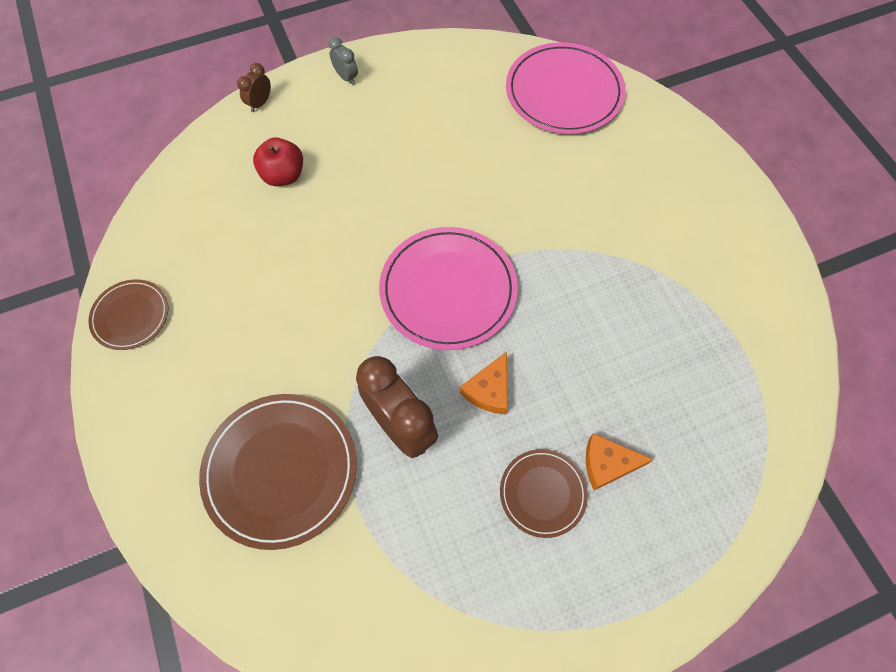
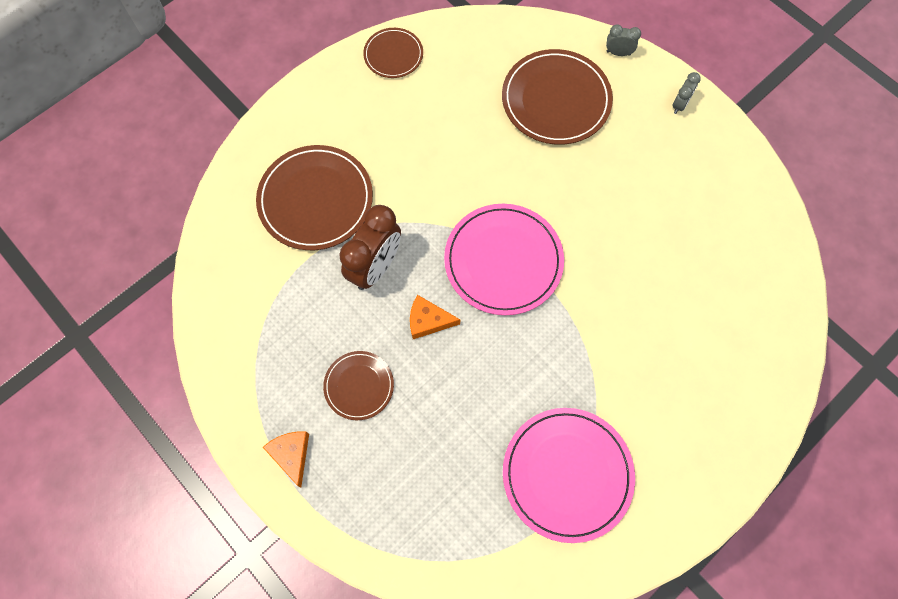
camera: 70 degrees right, 5 degrees up
brown clock [237,63,271,112] -> grey clock [606,25,641,56]
red apple [253,137,303,186] -> brown plate [502,49,613,145]
pink plate [506,42,626,134] -> pink plate moved to [503,408,635,543]
orange cheese [585,433,654,490] -> orange cheese moved to [263,432,309,487]

